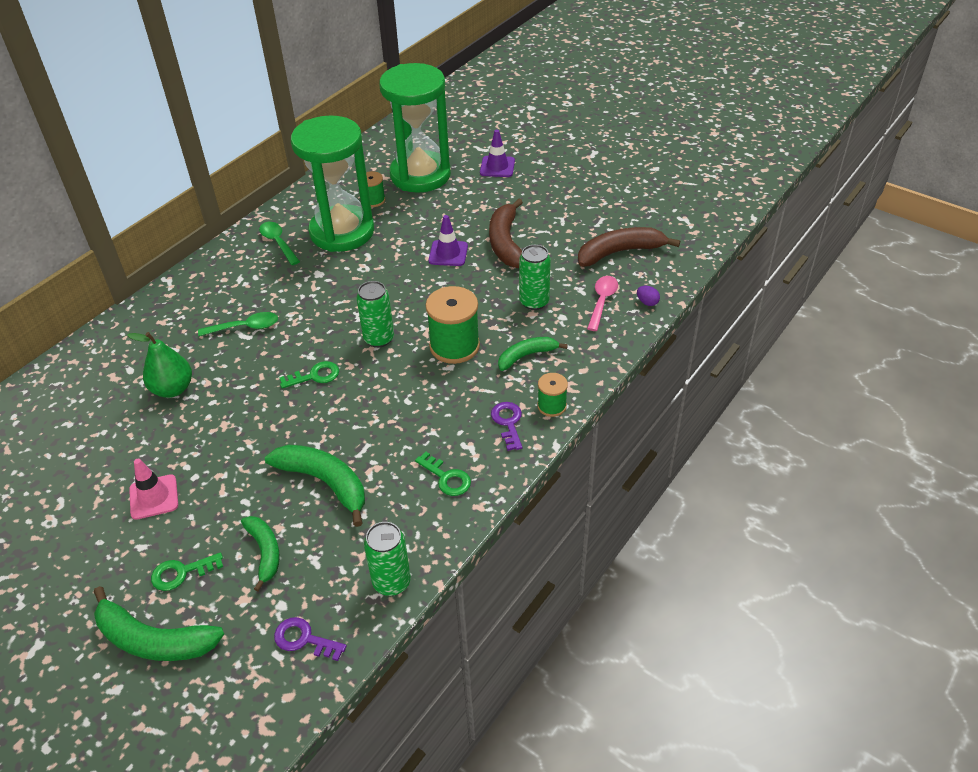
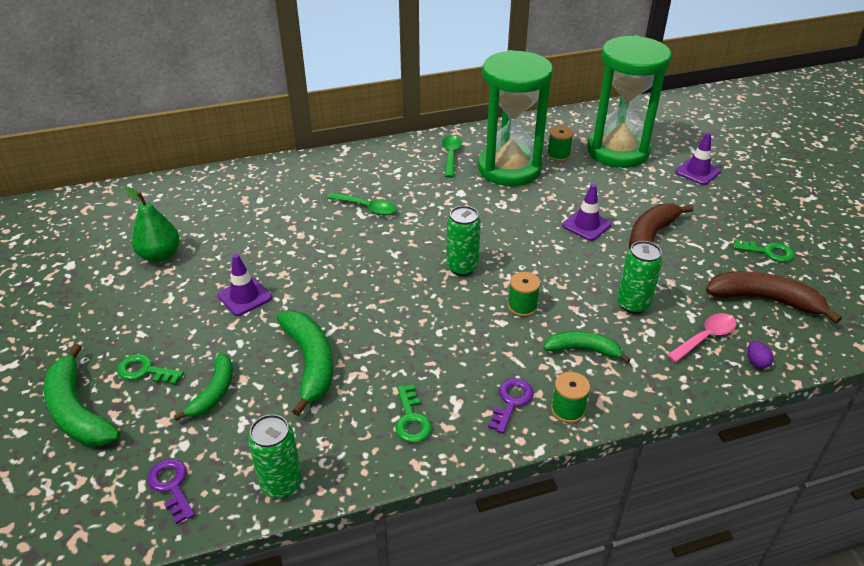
camera: 35 degrees right, 5 degrees down
green pear [127,332,192,398] -> green pear moved to [124,187,180,262]
pink traffic cone [129,459,178,520] -> none
green key [279,361,339,389] -> green key moved to [733,239,794,262]
green spool [426,286,480,364] -> green spool [508,272,540,317], size x0.55
none -> purple traffic cone [217,254,272,316]

